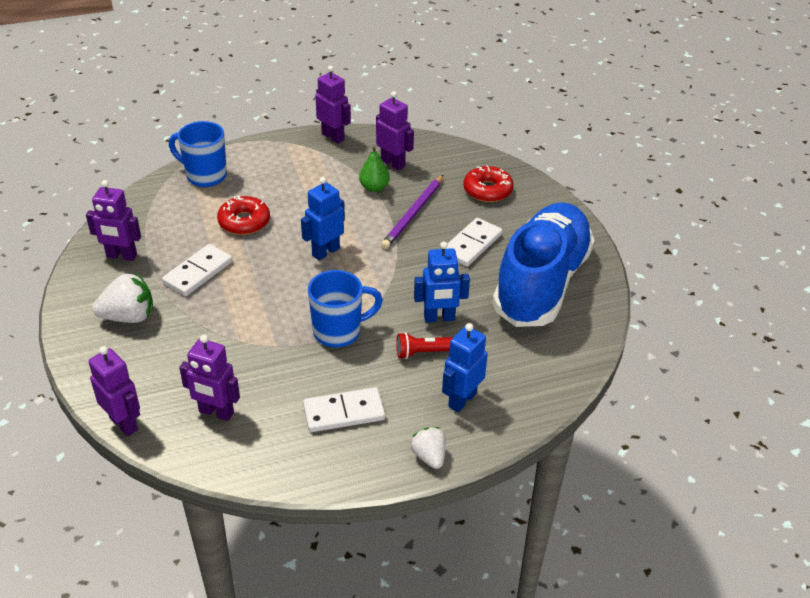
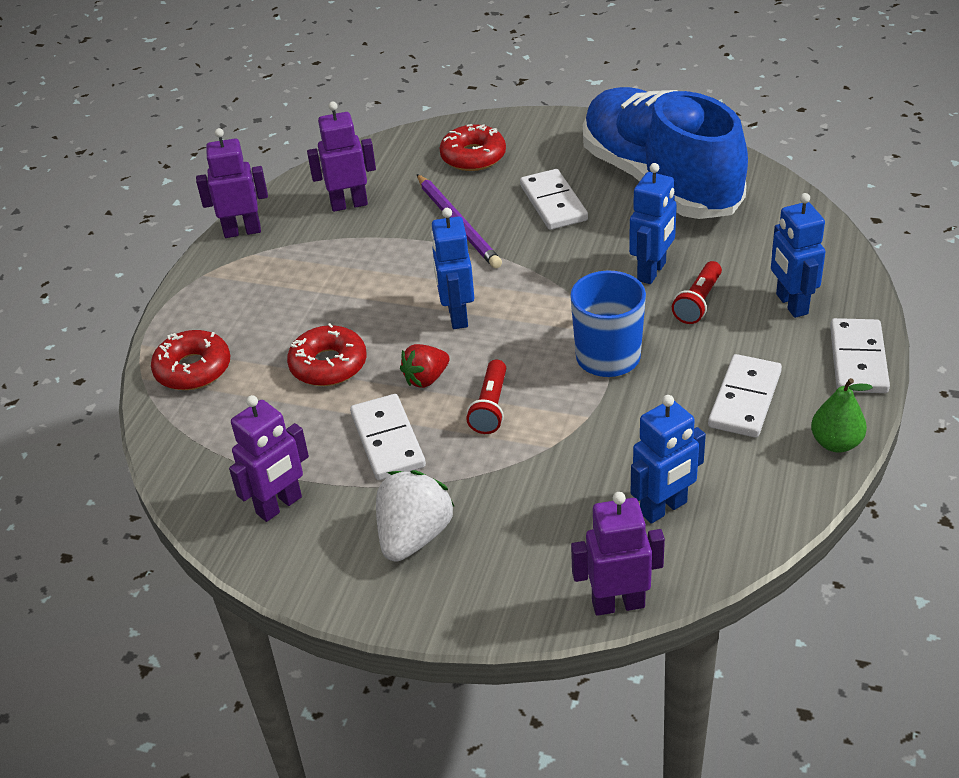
camera: 50 degrees left, 0 degrees up
blue mug [169,121,227,187] -> red donut [151,330,230,390]
purple robot [179,335,240,421] -> blue robot [631,395,706,524]
green pear [359,146,390,192] -> green pear moved to [811,378,873,452]
white strawberry [410,427,446,469] -> white domino [830,318,890,393]
none -> red strawberry [400,344,450,388]
none -> red flashlight [466,360,506,434]

